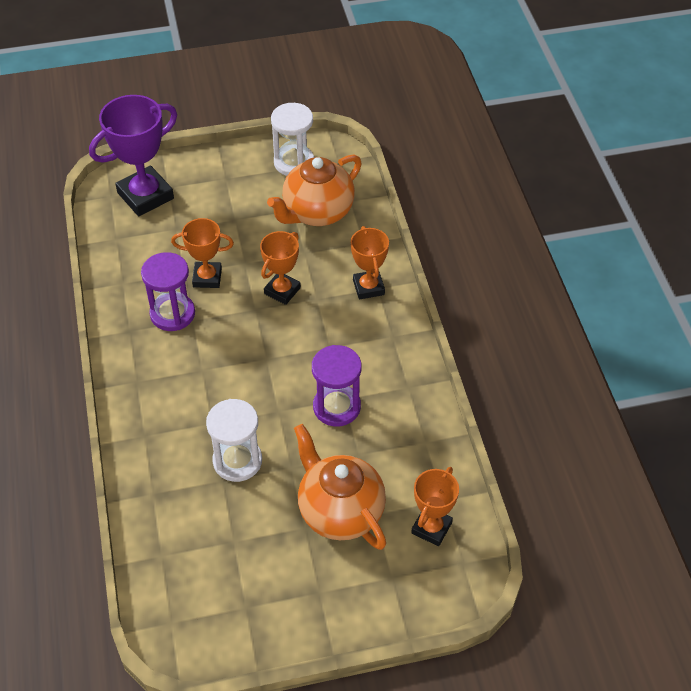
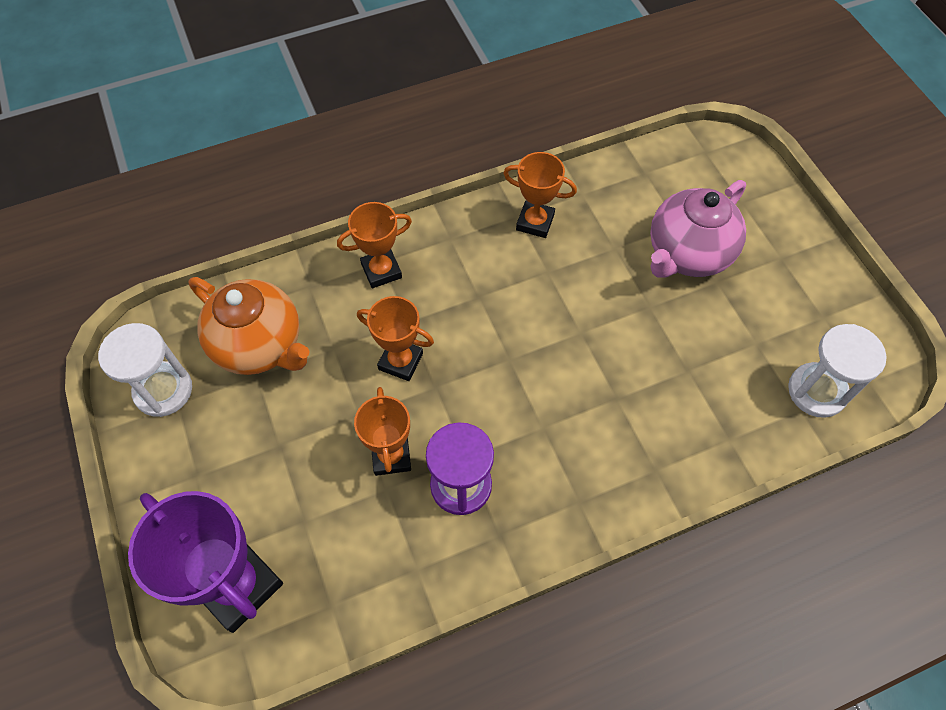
camera: 100 degrees left, 10 degrees up
white hourglass [206,399,262,482] -> white hourglass moved to [788,324,887,418]
orange teapot [294,424,386,550] -> pink teapot [650,180,746,278]
purple hourglass [312,345,362,426] -> none
orange trophy [411,467,459,546] -> orange trophy moved to [503,152,577,238]

